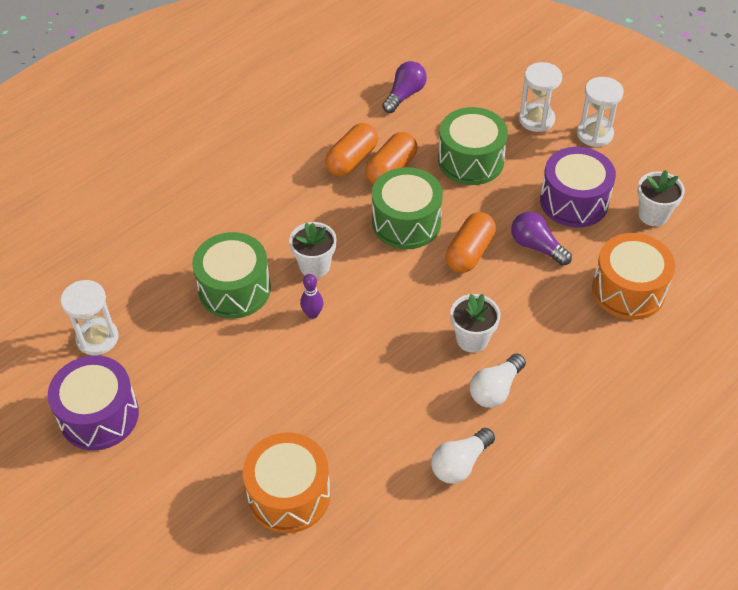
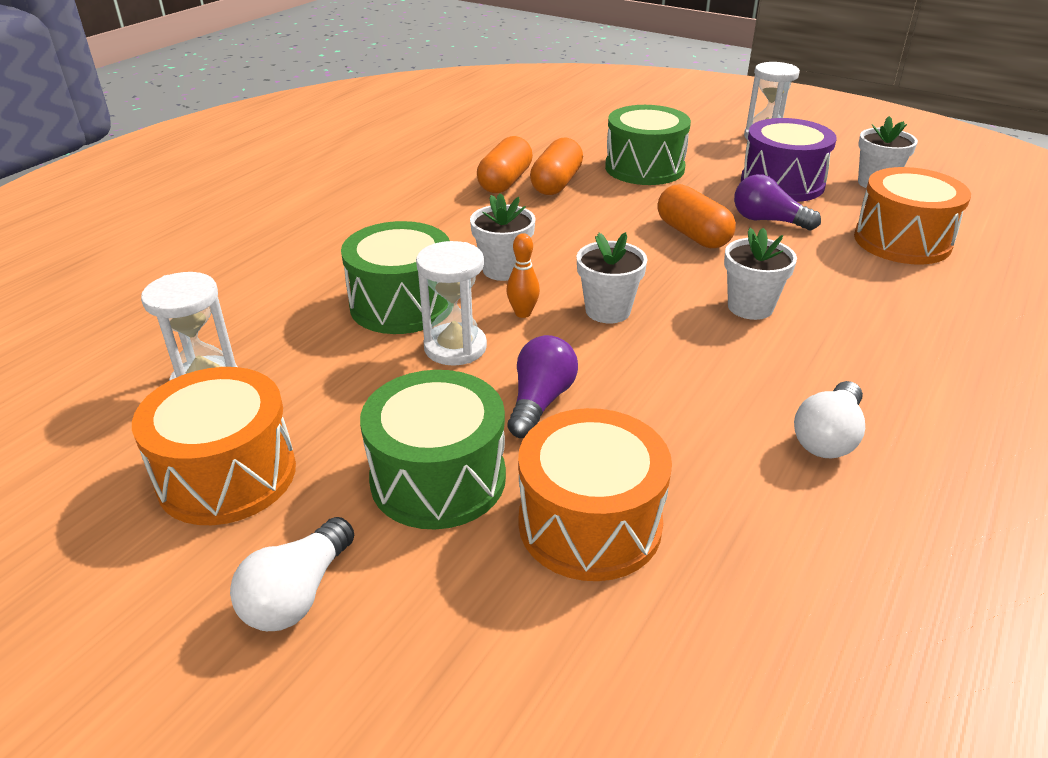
camera: 15 degrees left, 15 degrees down
purple drum [48,355,139,451] -> orange drum [132,367,296,525]
purple bowling pin [300,274,323,319] -> orange bowling pin [507,233,540,318]
green drum [372,167,443,249] -> green drum moved to [360,370,506,530]
purple light bulb [382,61,427,113] -> purple light bulb moved to [508,335,578,438]
orange capsule [446,212,496,273] -> orange capsule turned 45 degrees counterclockwise [657,184,736,248]
white light bulb [470,354,526,408] -> white light bulb moved to [230,517,354,631]
white hourglass [519,62,562,132] -> white hourglass moved to [416,241,487,366]
none -> white flower pot [577,232,648,323]

